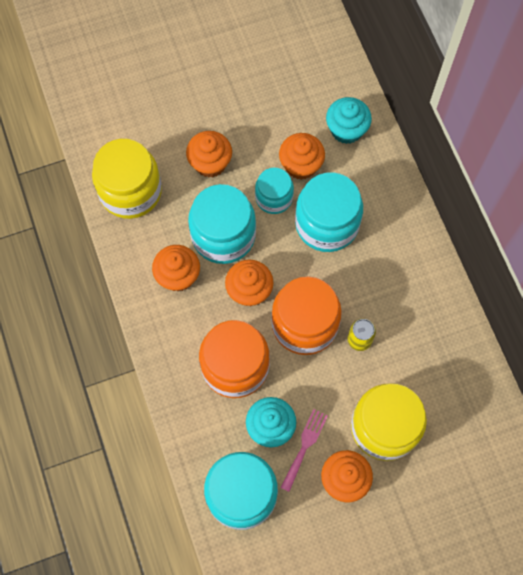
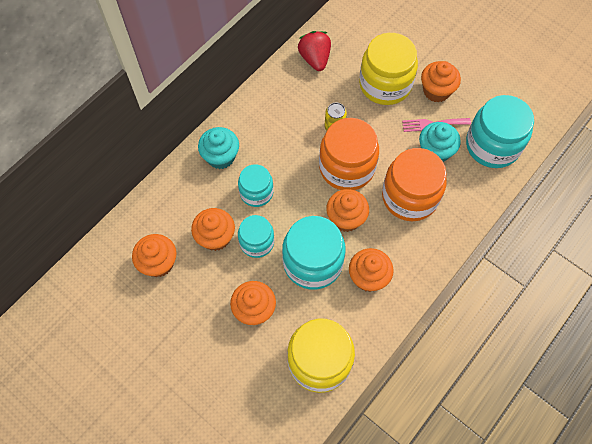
camera: 120 degrees left, 5 degrees down
turquoise jar [295,172,363,252] -> turquoise jar [238,164,273,207], size x0.59
turquoise cupcake [326,97,372,144] -> turquoise cupcake moved to [198,127,239,169]
none -> orange cupcake [132,234,176,277]
none -> red strawberry [298,31,331,71]

